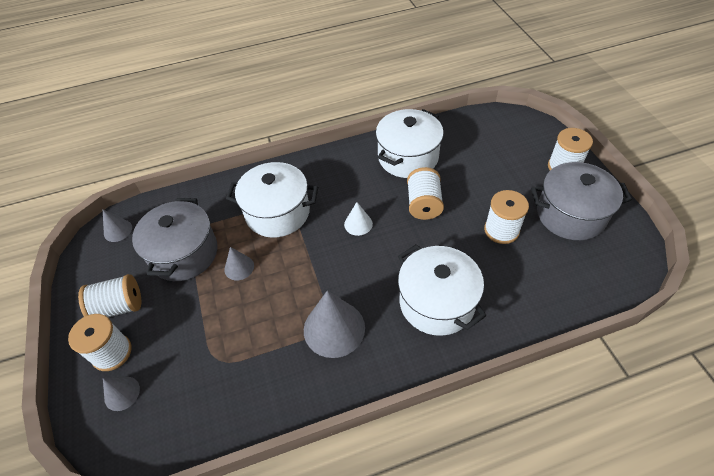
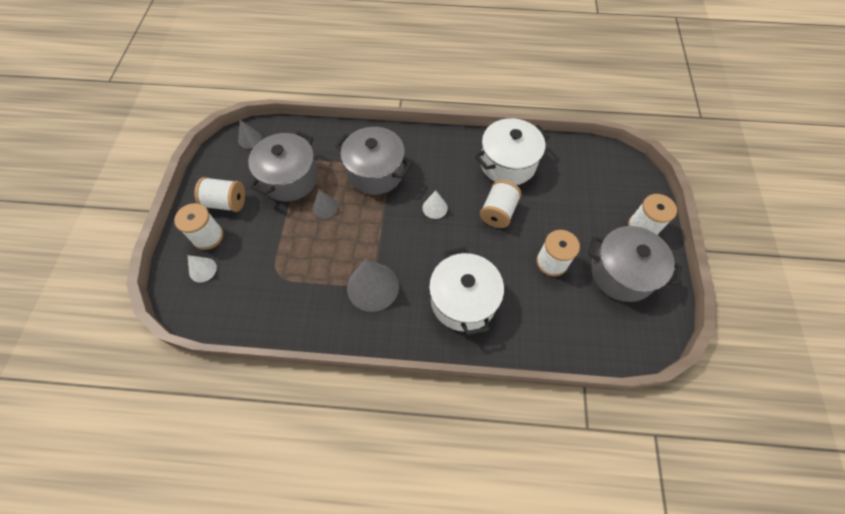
camera: 20 degrees right, 10 degrees up
grey cone [103,377,140,411] -> white cone [188,255,217,282]
white pot [226,162,318,238] -> grey pot [335,127,412,195]

